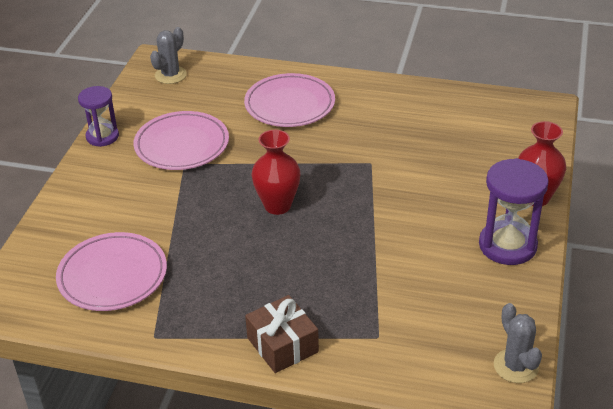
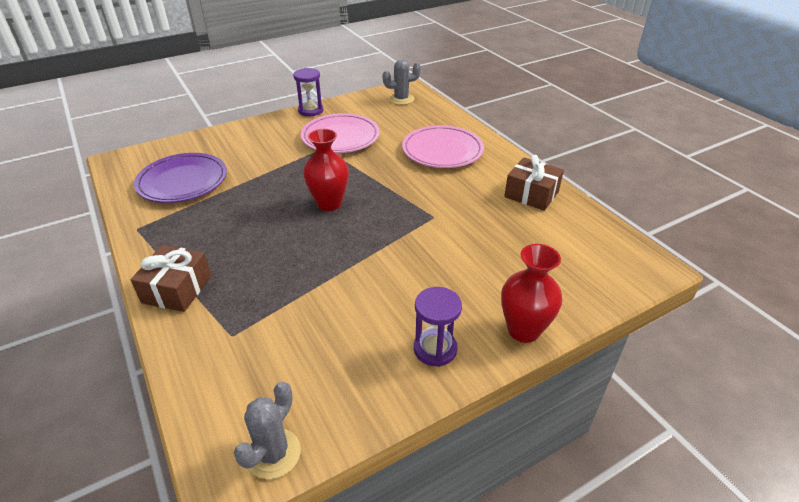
camera: 45 degrees right, 0 degrees up
pink plate [56,232,167,311] -> purple plate [134,153,227,203]
purple hourglass [479,158,549,265] -> purple hourglass [414,287,462,367], size x0.65
none -> brown gift [504,155,564,211]

